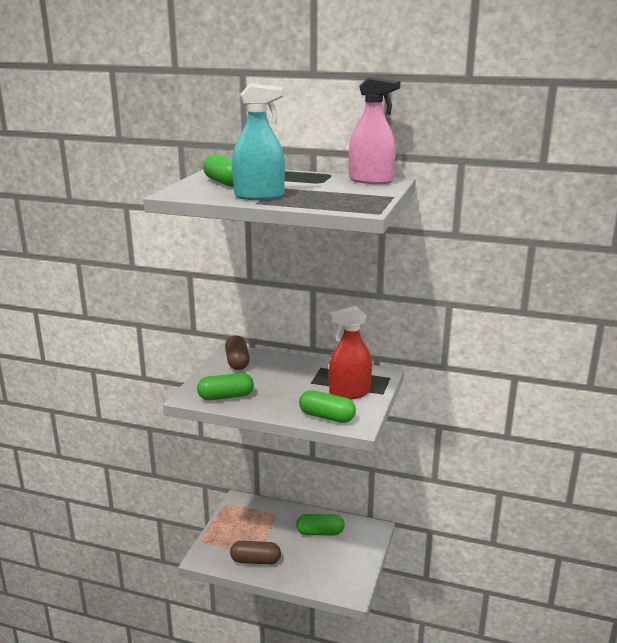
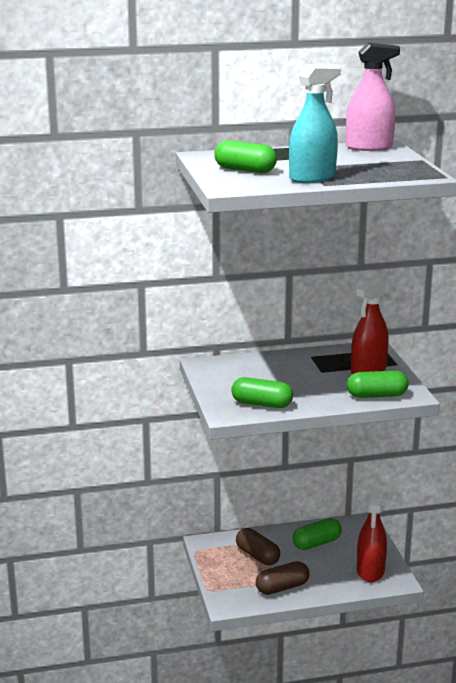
camera: 30 degrees left, 0 degrees up
green capsule [197,373,254,400] -> green capsule turned 60 degrees clockwise [231,377,293,408]
brown capsule [225,335,250,370] -> brown capsule moved to [236,528,280,565]
none -> red spray bottle [357,488,387,582]

